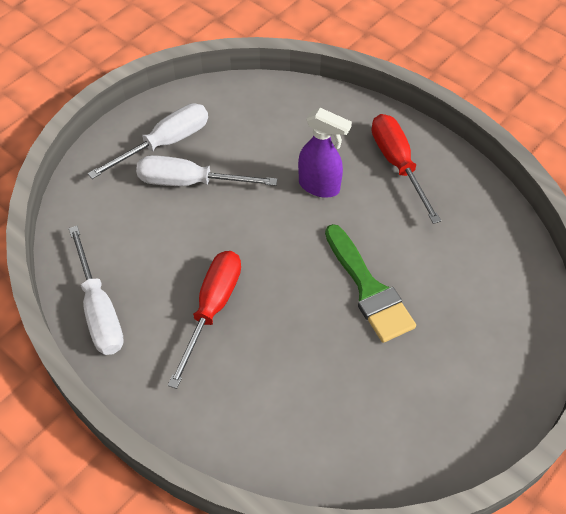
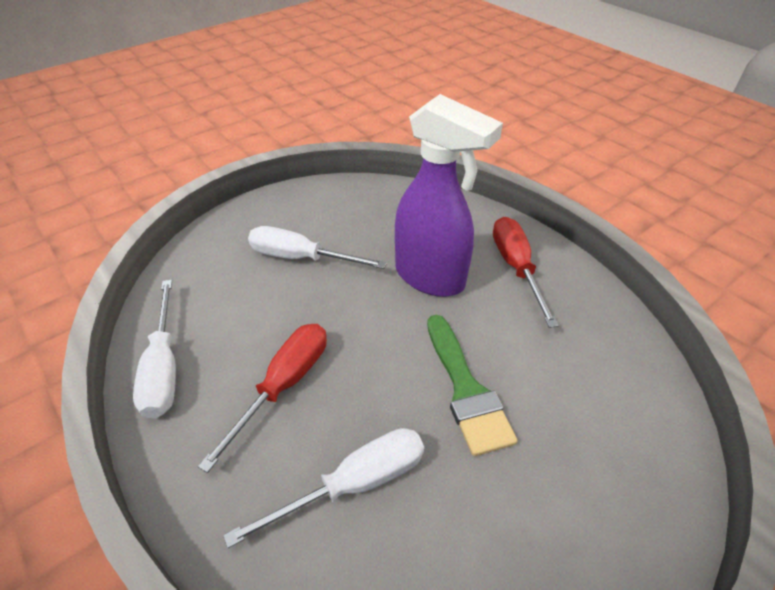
camera: 10 degrees right, 10 degrees down
white screwdriver [88,104,208,179] -> white screwdriver moved to [223,428,424,548]
purple spray bottle [298,108,352,198] -> purple spray bottle [395,94,503,297], size x1.67

